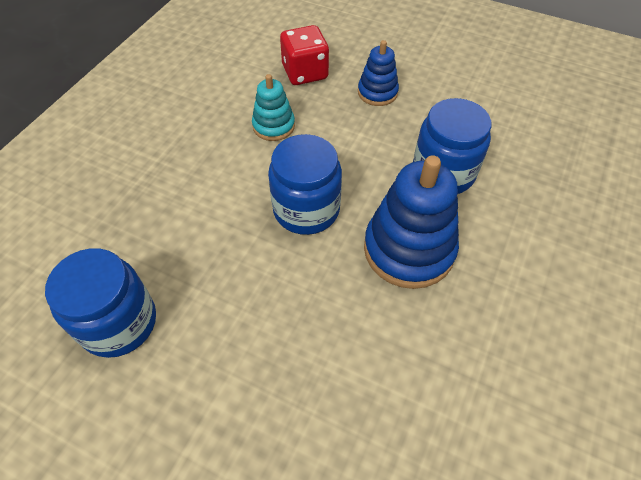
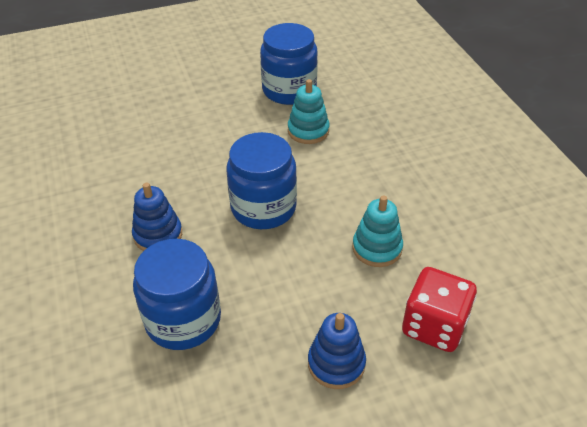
camera: 135 degrees right, 10 degrees down
blue stacking toy [364,155,459,289] -> blue stacking toy [132,183,182,251], size x0.56
none -> turquoise stacking toy [288,79,330,144]

